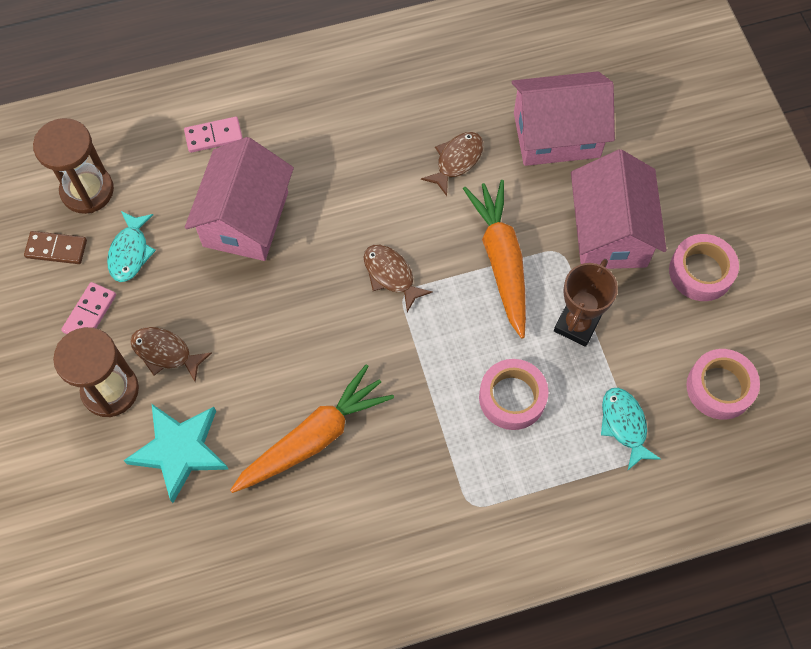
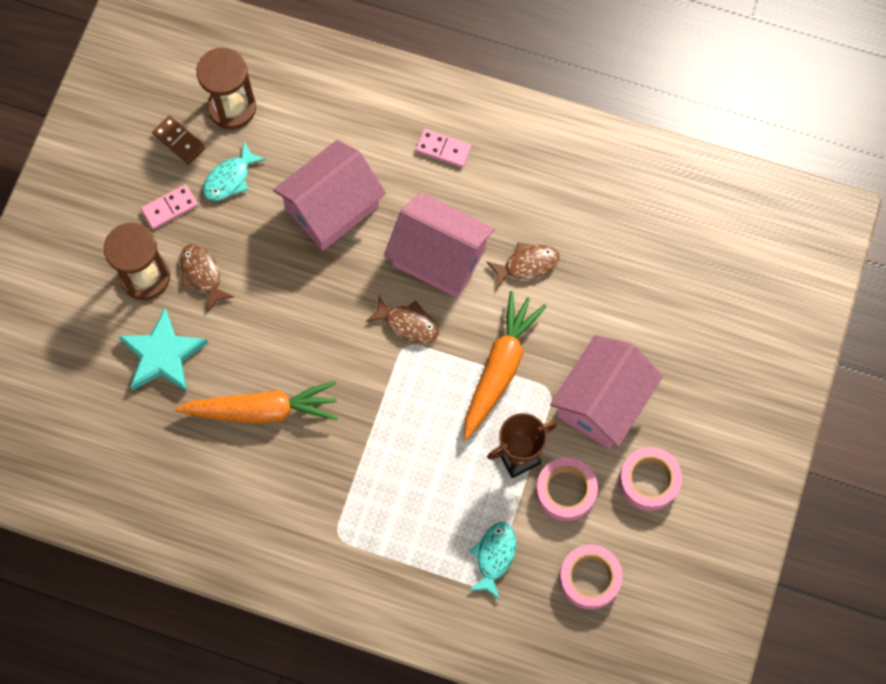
camera: 35 degrees right, 5 degrees up
pink domino [184,117,243,153] -> pink domino moved to [416,129,471,168]
brown fish [363,245,433,312] -> brown fish turned 120 degrees clockwise [366,296,439,344]
pink tape [479,359,549,430] -> pink tape moved to [536,457,598,521]
pink house [512,71,615,166] -> pink house moved to [384,192,495,298]

